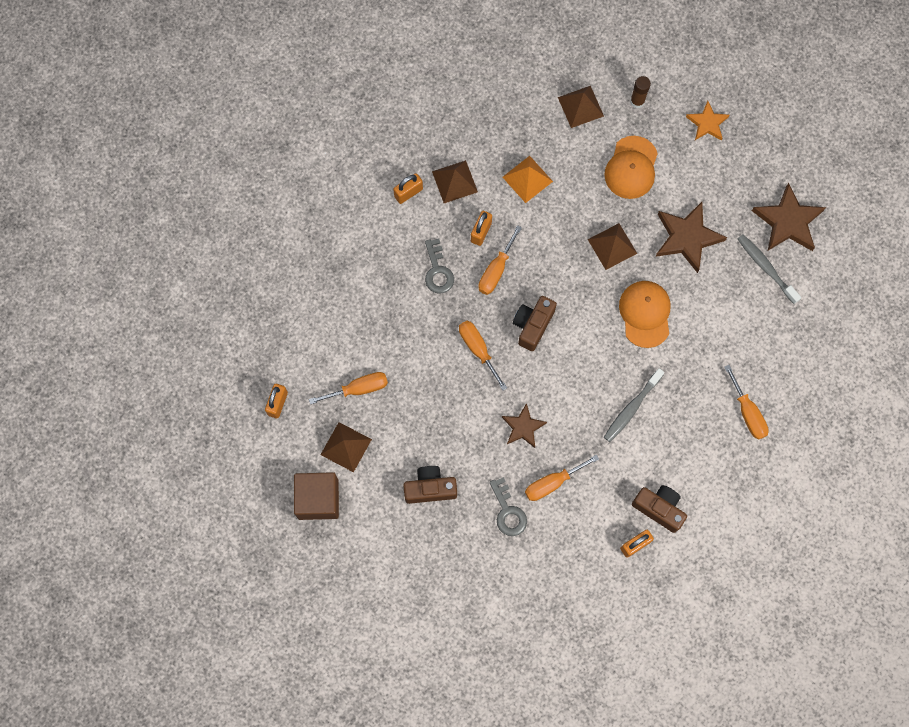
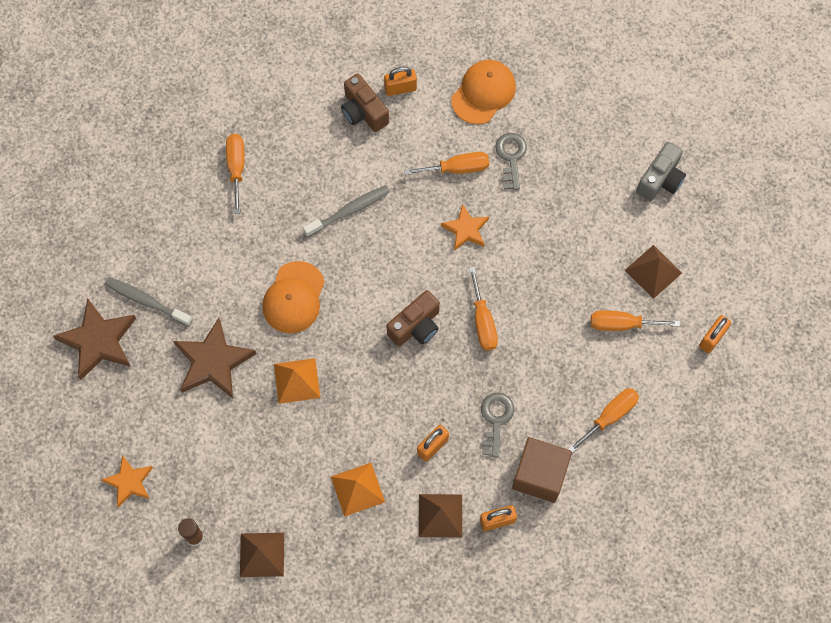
camera: 160 degrees left, 5 degrees down
brown cube [294,472,339,520] -> brown cube moved to [512,437,572,503]
brown camera [403,466,457,504] -> none
orange screwdriver [479,225,522,295] -> orange screwdriver moved to [568,388,639,453]
brown star [502,403,547,448] -> orange star [441,204,489,251]
brown pyramid [587,223,638,270] -> orange pyramid [274,358,320,404]
orange cap [604,136,658,199] -> orange cap moved to [451,60,516,124]
grey toothbrush [738,235,801,304] -> grey toothbrush turned 135 degrees clockwise [105,277,193,326]
none -> grey camera [636,142,686,201]

